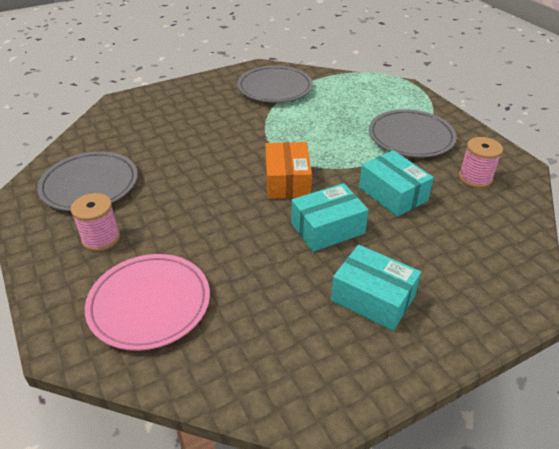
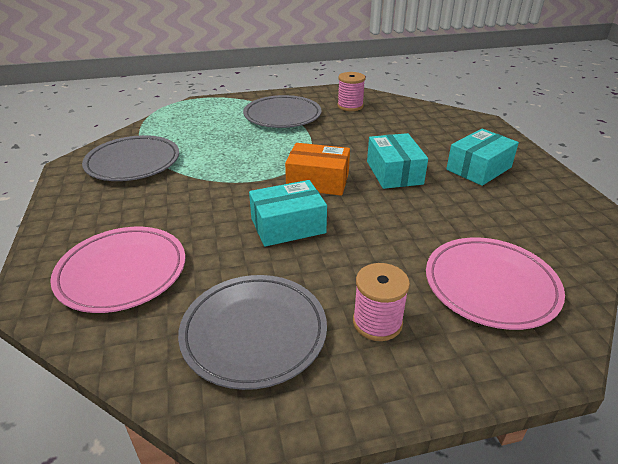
camera: 75 degrees left, 5 degrees down
turquoise box [359,150,434,217] -> turquoise box moved to [249,180,327,247]
none -> pink plate [50,227,185,313]

